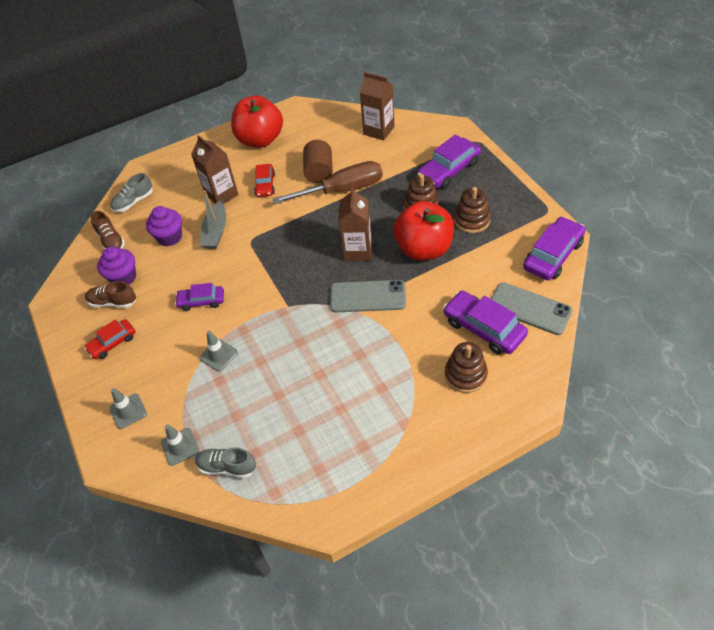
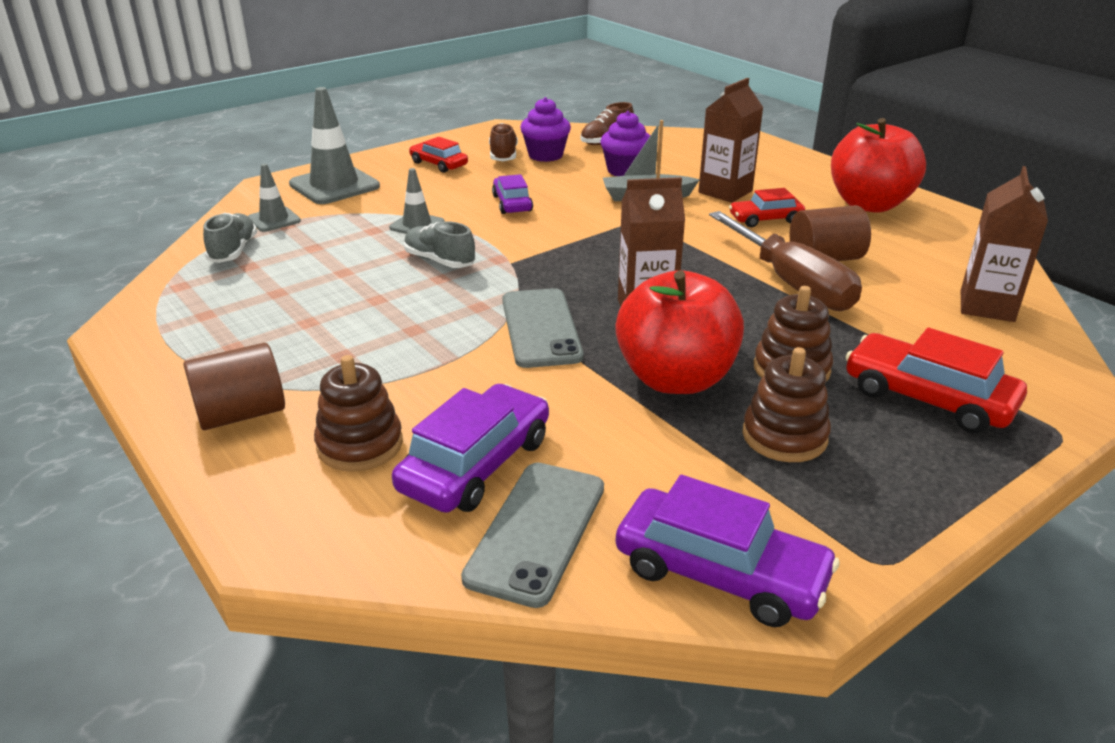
camera: 75 degrees right, 20 degrees down
grey traffic cone [109,388,147,429] -> grey traffic cone [289,87,380,204], size x1.81
grey shoe [110,173,153,212] -> grey shoe moved to [404,221,475,268]
purple car [417,135,481,189] -> red car [845,328,1027,433]
none -> brown cylinder [183,343,285,430]

